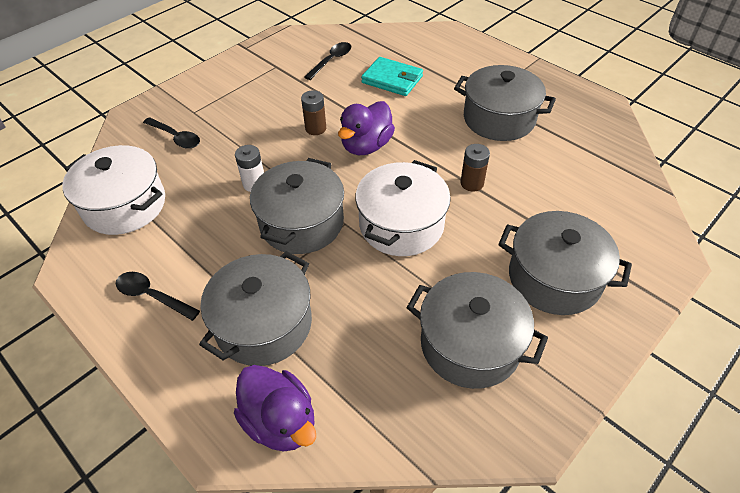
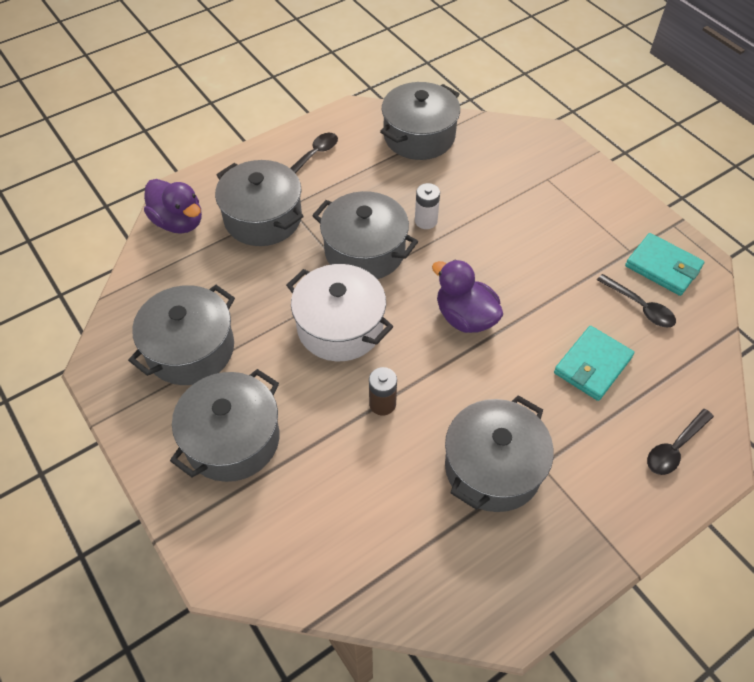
camera: 100 degrees right, 5 degrees up
white pot [62,145,165,235] -> grey pot [380,82,460,160]
black spoon [143,117,200,149] -> black spoon moved to [647,409,714,475]
purple duck [234,365,316,452] -> purple duck turned 105 degrees counterclockwise [144,179,202,234]
brown battery [301,90,326,135] -> none
none -> turquoise wallet [625,233,704,296]

